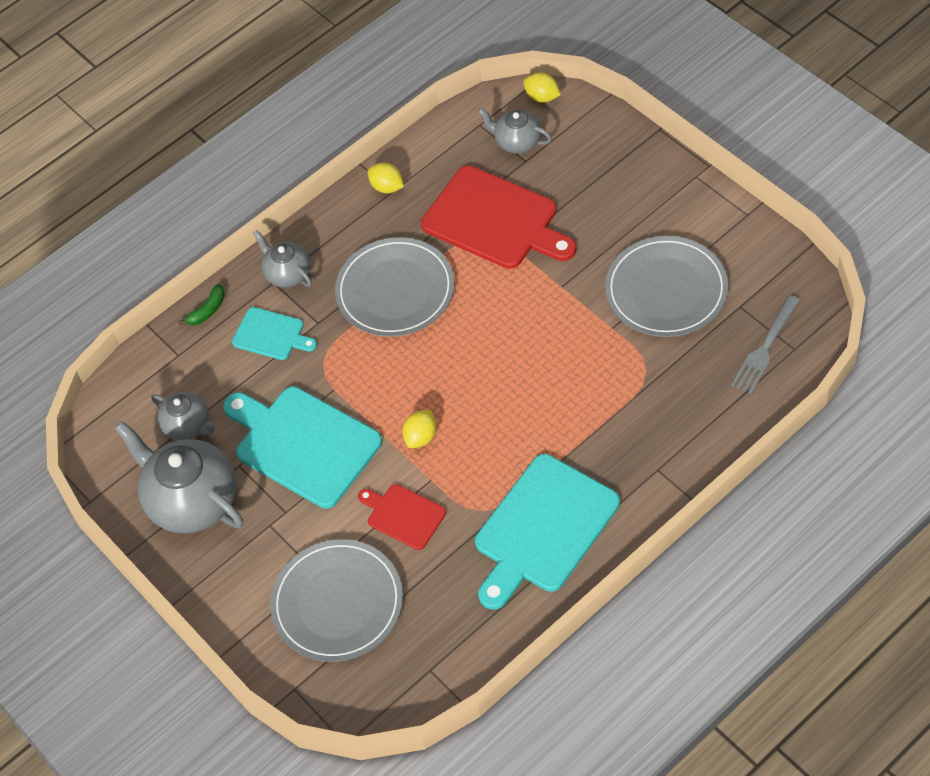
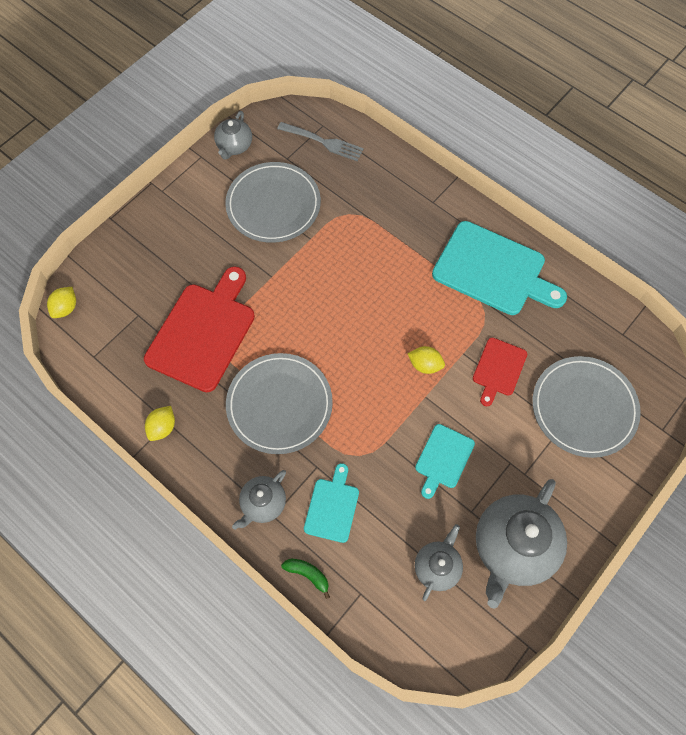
camera: 105 degrees left, 10 degrees up
turquoise cutting board [223,387,382,509] -> turquoise cutting board [415,424,475,499], size x0.52
grey teapot [478,108,552,154] -> grey teapot moved to [214,111,252,160]

